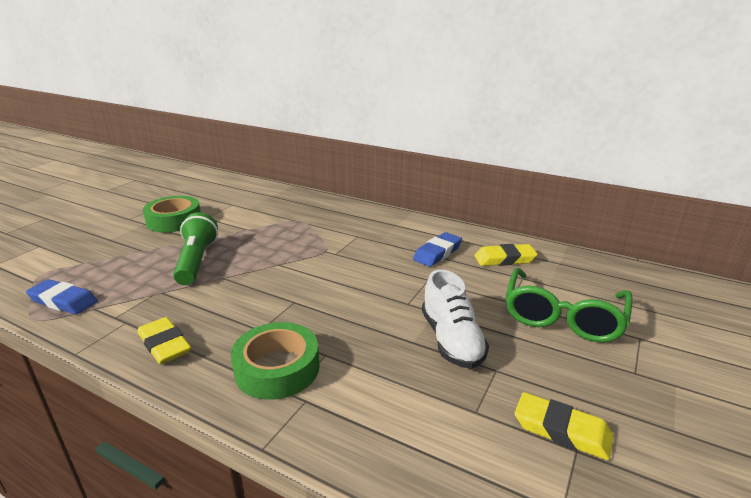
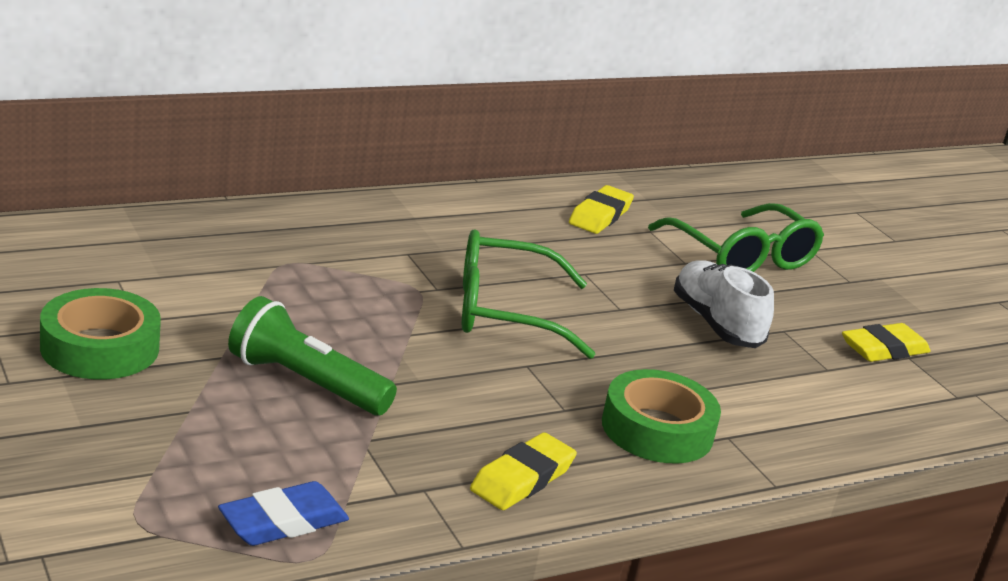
camera: 60 degrees left, 0 degrees up
yellow eraser [138,317,191,364] -> yellow eraser turned 45 degrees counterclockwise [470,432,577,510]
blue eraser [413,232,462,267] -> none
white shoe [422,269,489,369] -> white shoe turned 135 degrees counterclockwise [673,260,774,348]
none -> green glasses [462,230,595,359]

